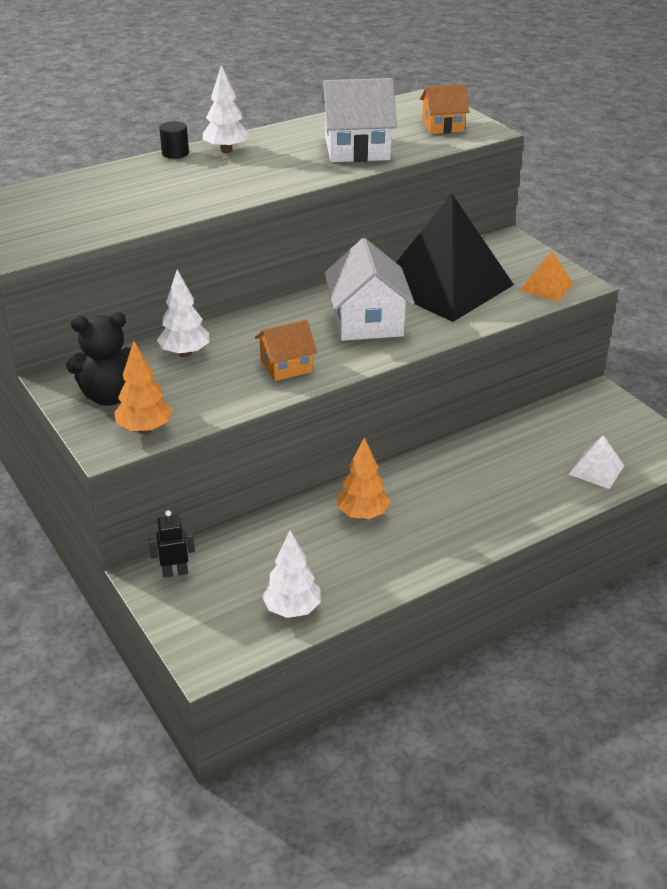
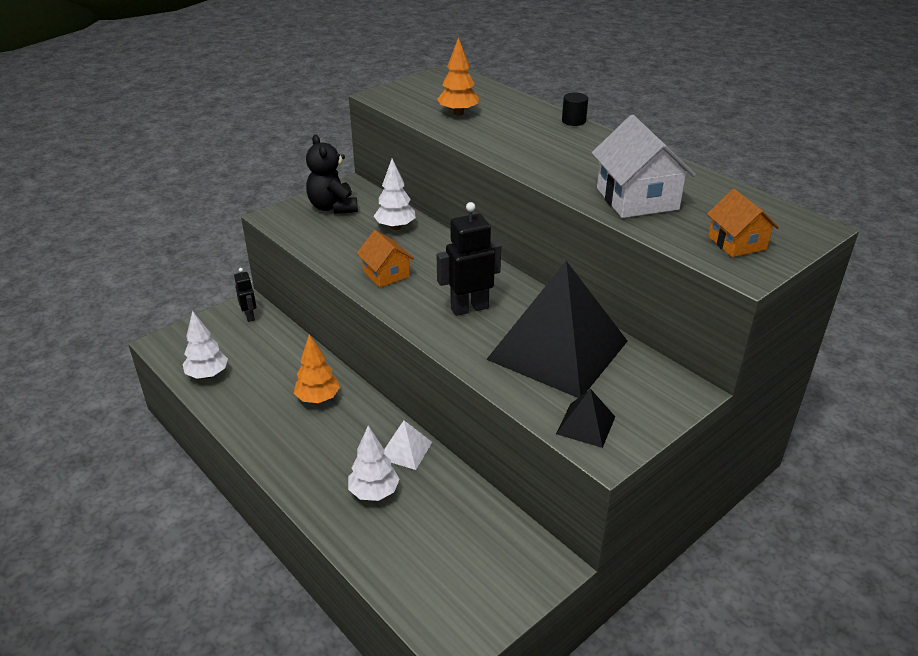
camera: 80 degrees right, 0 degrees up
orange tree [114,341,172,434] -> orange tree moved to [437,37,479,116]
white tree [203,65,250,153] -> white tree moved to [348,426,400,501]
white house [324,238,415,341] -> black robot [437,202,501,316]
orange pyramid [520,251,574,301] -> black pyramid [556,389,615,448]
white pyramid [568,436,624,489] -> white pyramid moved to [384,420,432,470]

